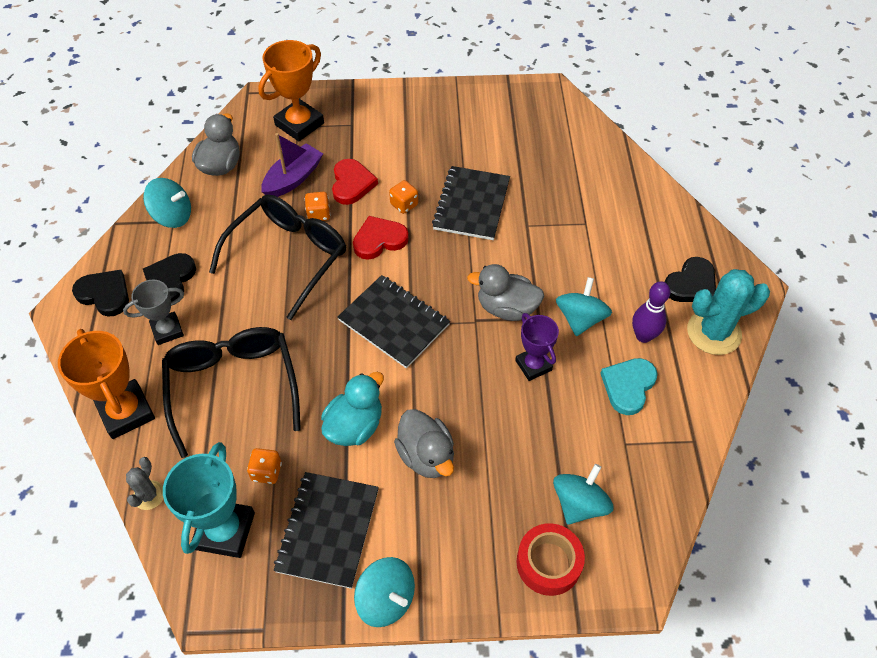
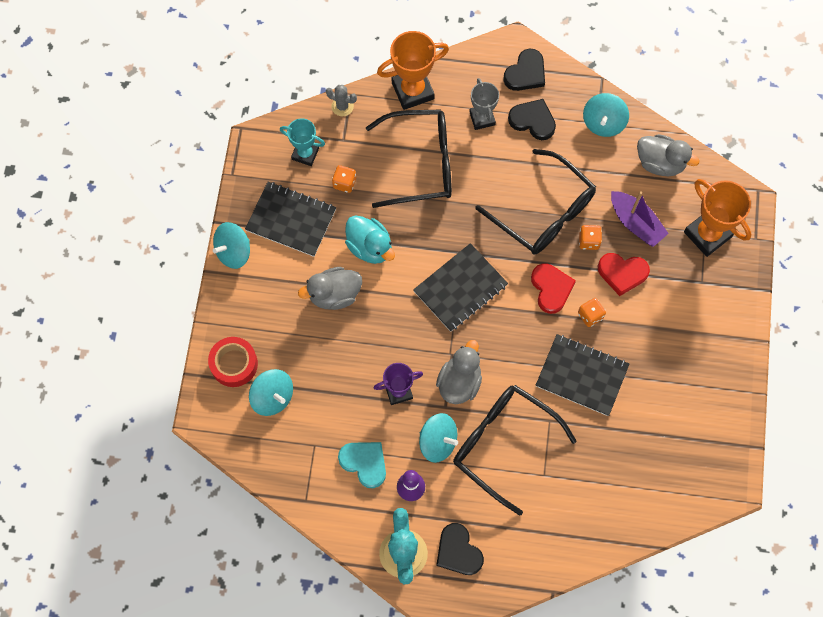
camera: 100 degrees right, 15 degrees up
turquoise trophy [163,442,255,558] -> turquoise trophy [280,118,325,166], size x0.63
none -> black glasses [453,385,577,516]

